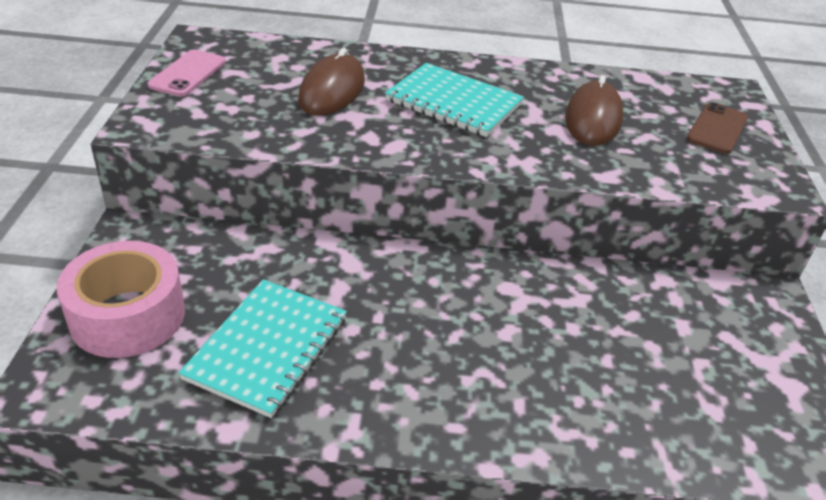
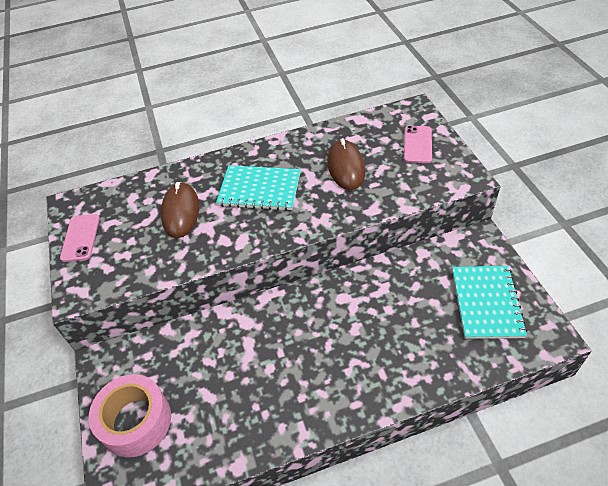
camera: 15 degrees left, 10 degrees up
turquoise notebook [178,279,347,418] -> turquoise notebook moved to [452,266,527,339]
brown phone [687,102,748,154] -> pink phone [404,126,432,163]

